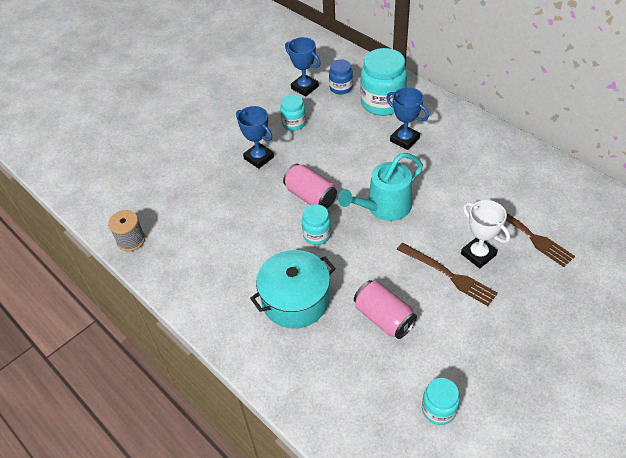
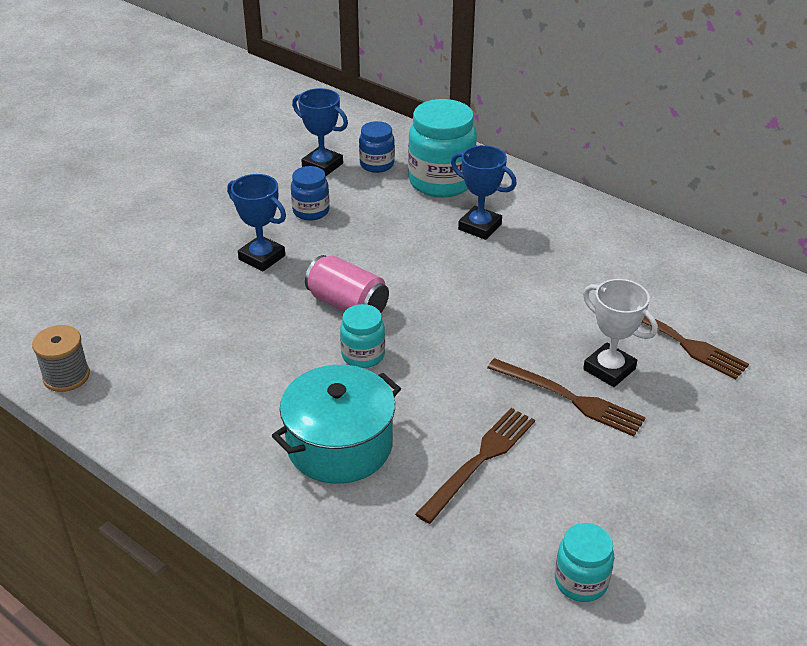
camera: 10 degrees left, 10 degrees down
turquoise jar [280,94,306,131] -> blue jar [291,166,330,221]
turquoise watering can [338,153,423,221] -> none
pink can [354,280,417,339] -> brown fork [415,408,535,524]

